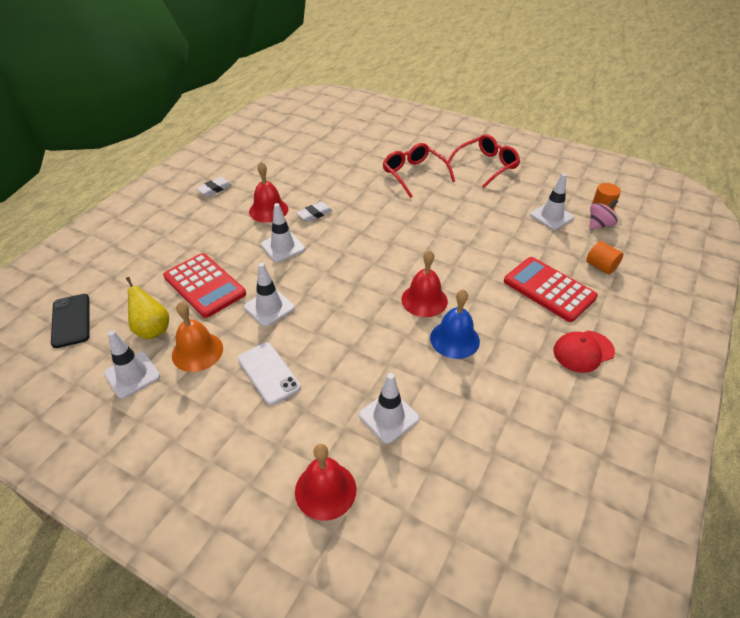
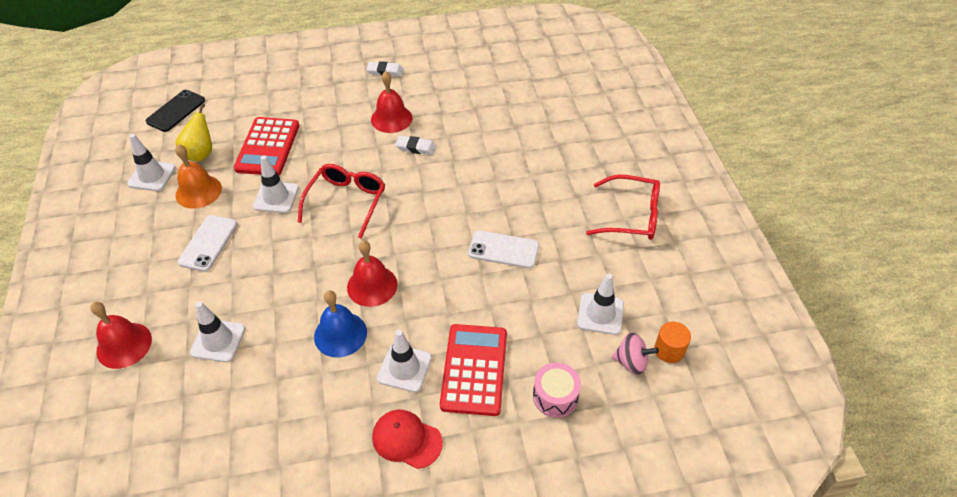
camera: 50 degrees right, 5 degrees up
white traffic cone [261,203,305,262] -> white traffic cone moved to [377,330,432,392]
red glasses [383,143,455,198] -> red glasses moved to [298,164,385,239]
orange cylinder [586,241,623,274] -> pink drum [533,363,581,418]
none -> white phone [468,230,539,269]

